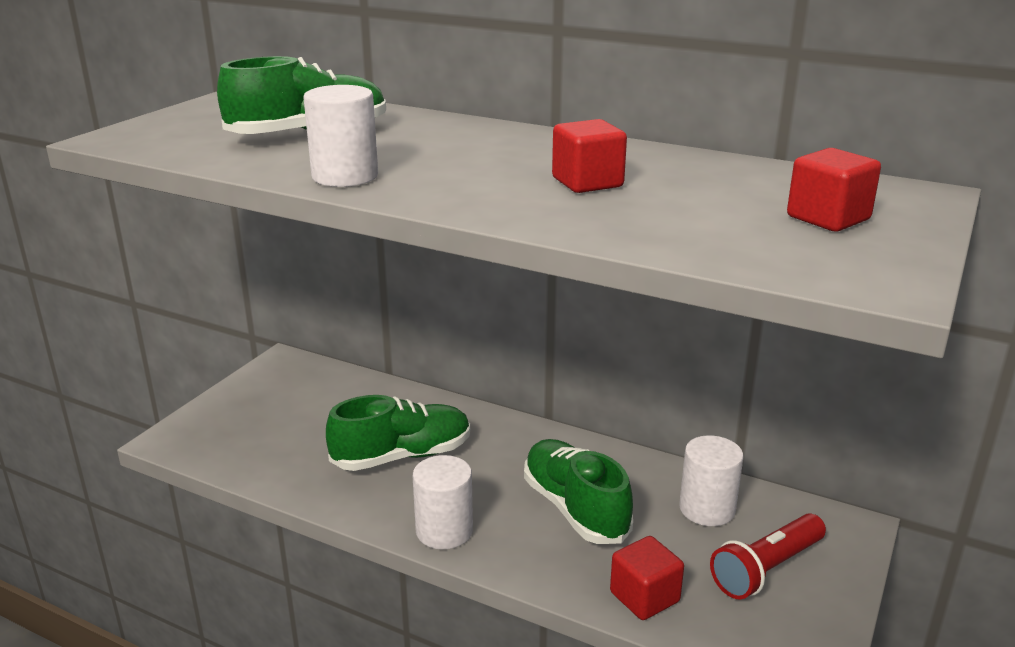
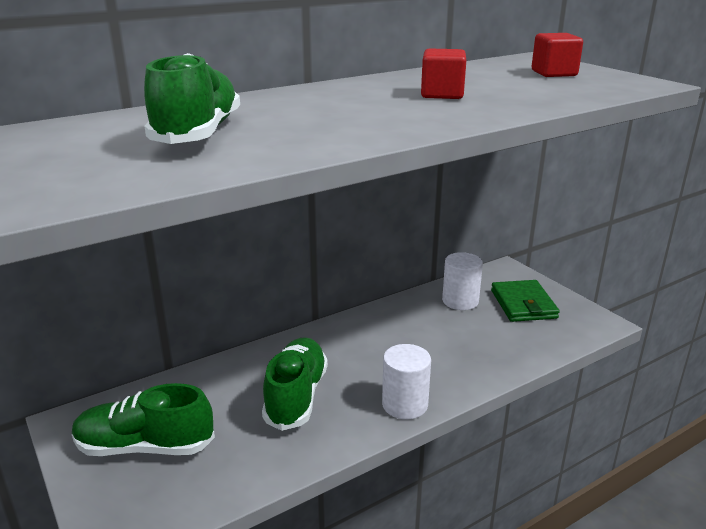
camera: 60 degrees left, 0 degrees up
white cylinder [303,85,378,187] -> none
green shoe [524,439,633,544] -> green shoe moved to [72,383,215,456]
red cube [610,536,684,620] -> none
red flashlight [710,513,826,600] -> green wallet [491,280,560,322]

